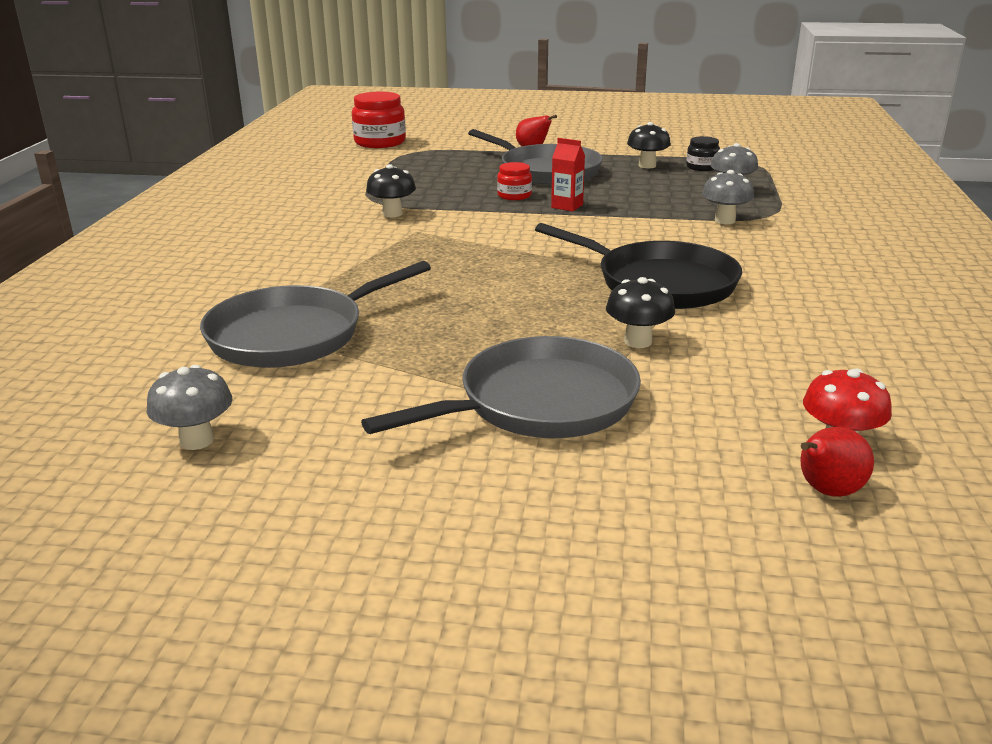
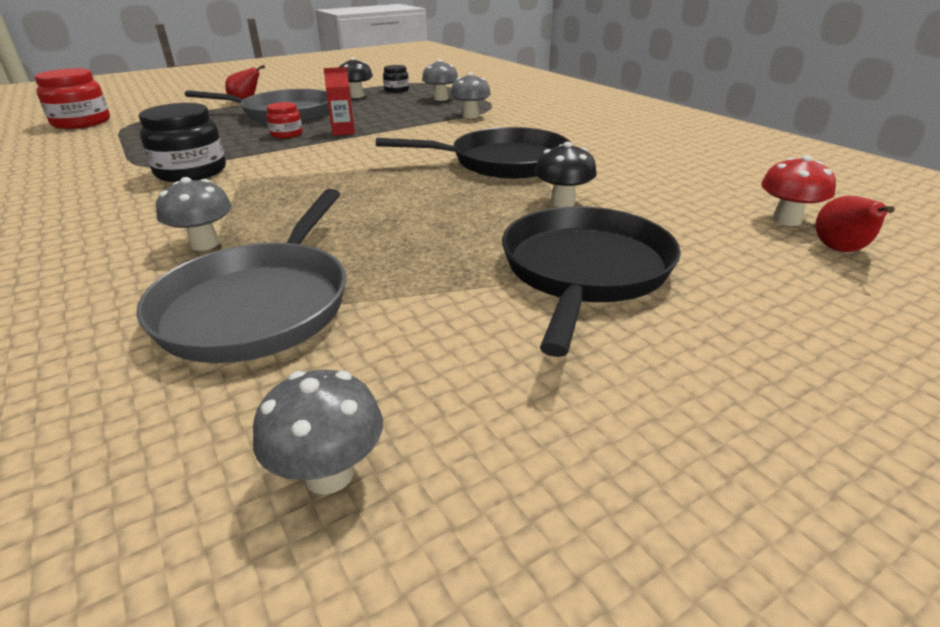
camera: 40 degrees left, 5 degrees up
grey pan [361,336,641,438] -> black pan [502,206,681,357]
black mushroom [366,164,416,217] -> black jar [139,103,226,182]
none -> grey mushroom [156,177,232,251]

